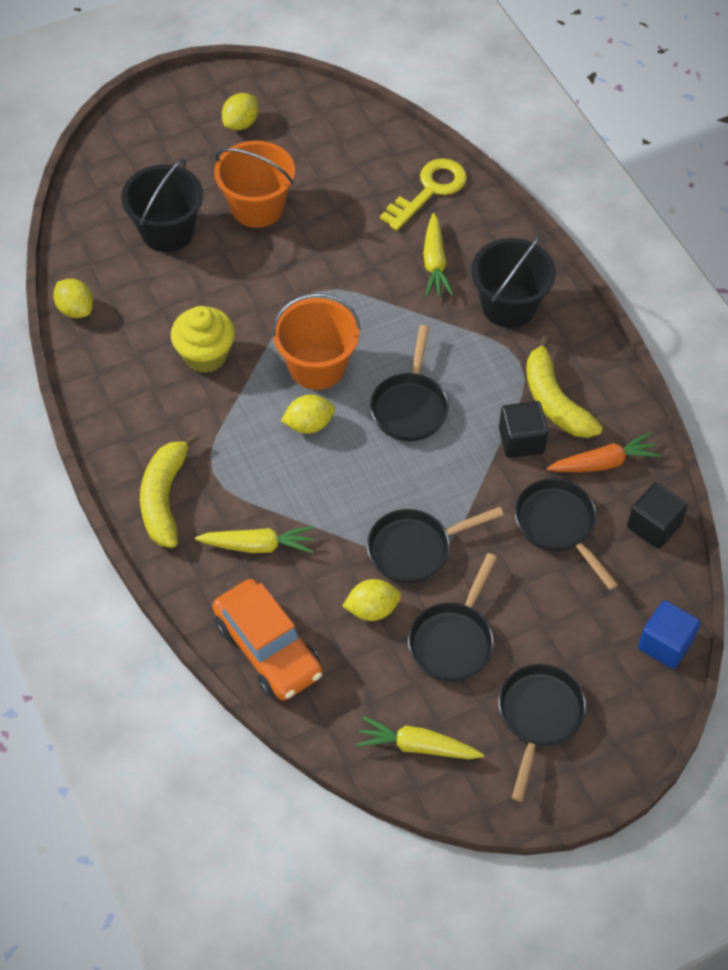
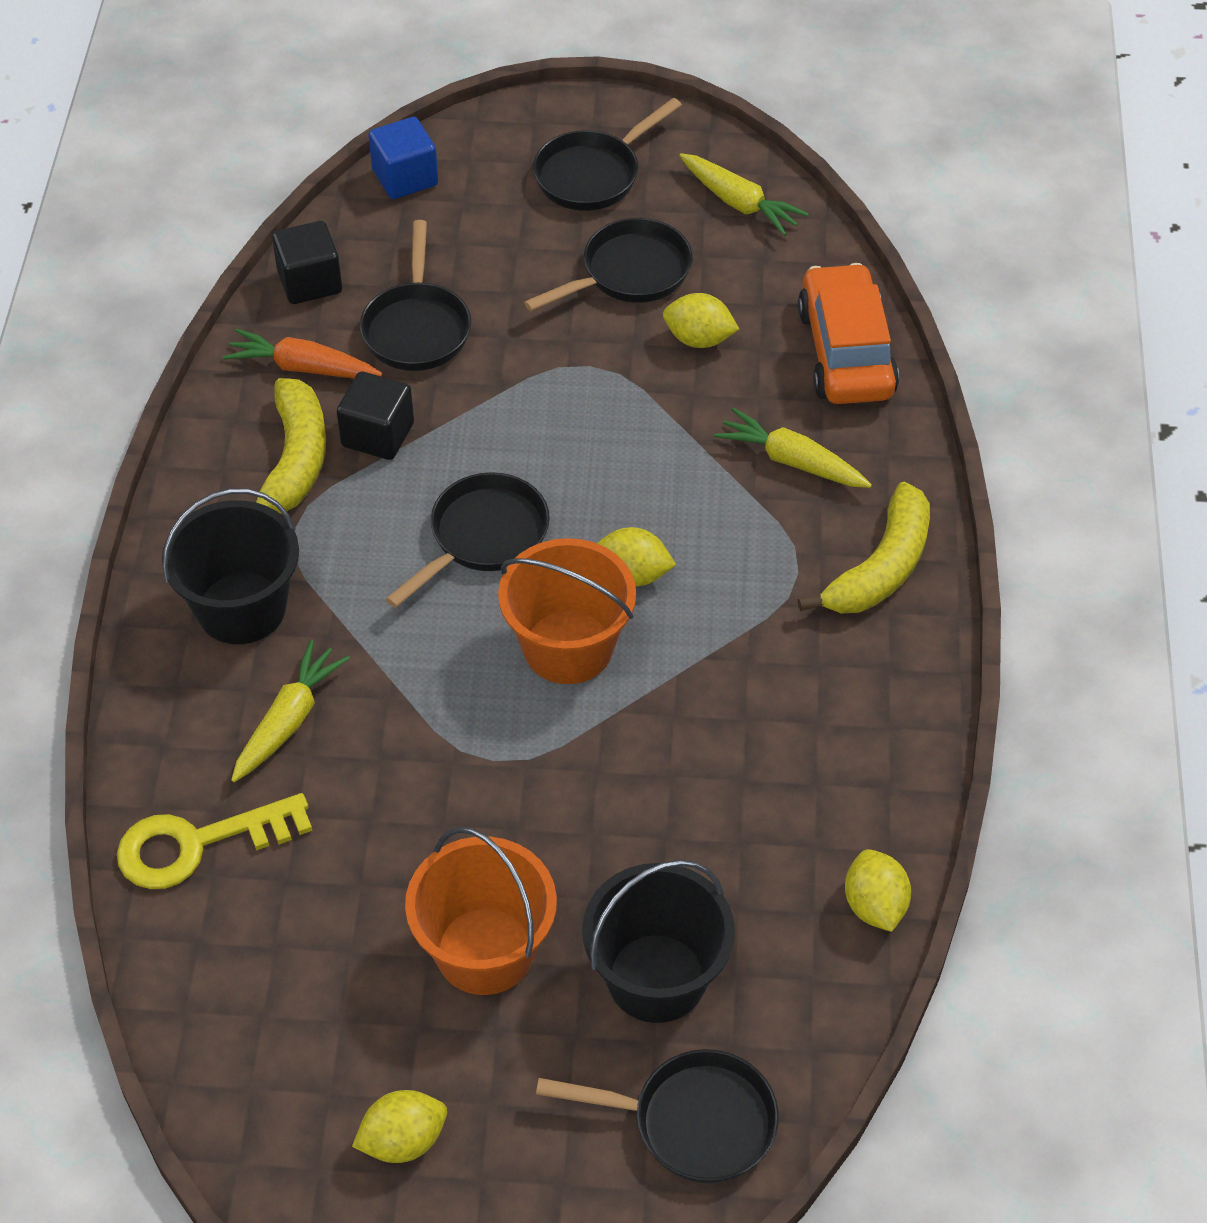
camera: 150 degrees left, 5 degrees down
yellow cupcake [171,306,235,373] -> none
black pan [367,507,504,584] -> black pan moved to [536,1049,779,1184]

